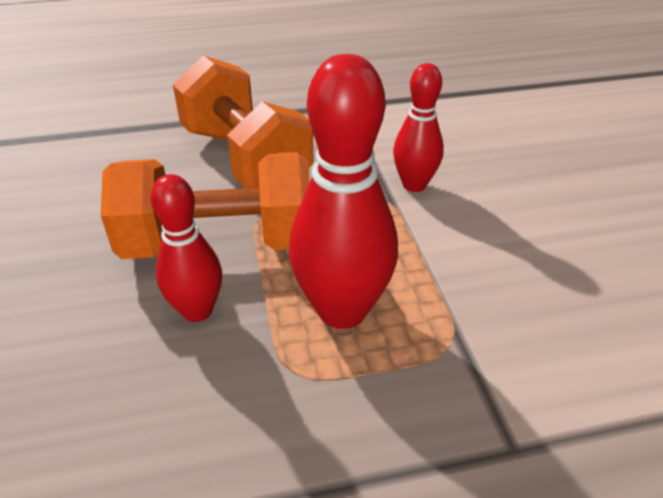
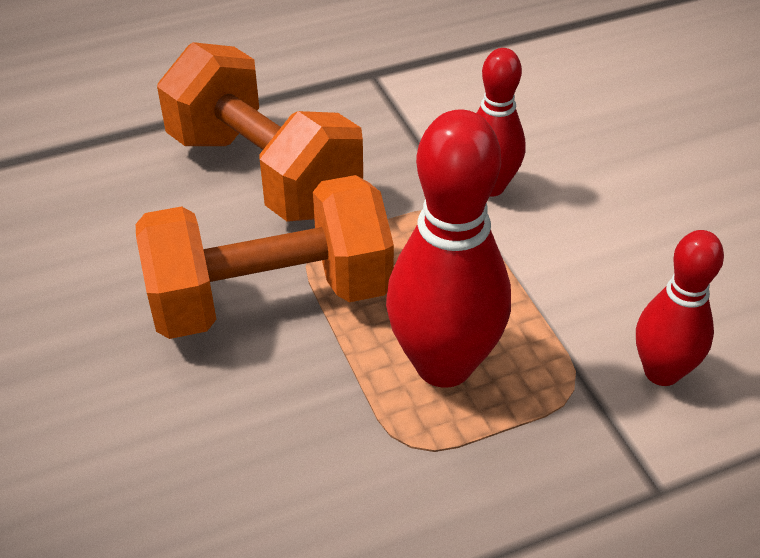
camera: 10 degrees left, 5 degrees up
red bowling pin [150,174,222,322] -> red bowling pin moved to [636,230,724,386]

